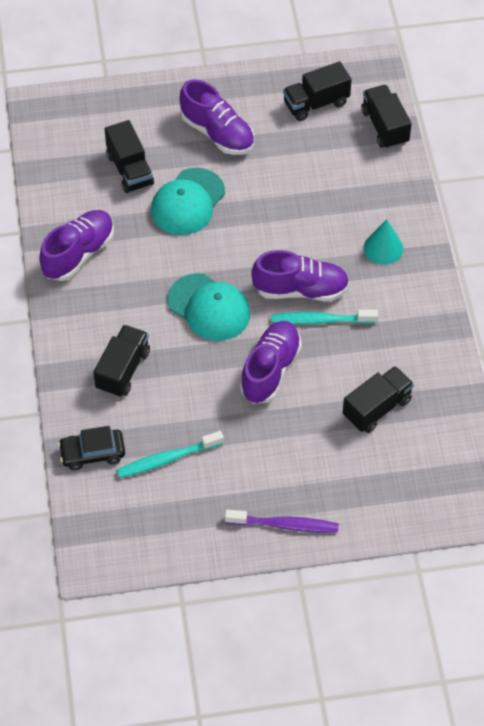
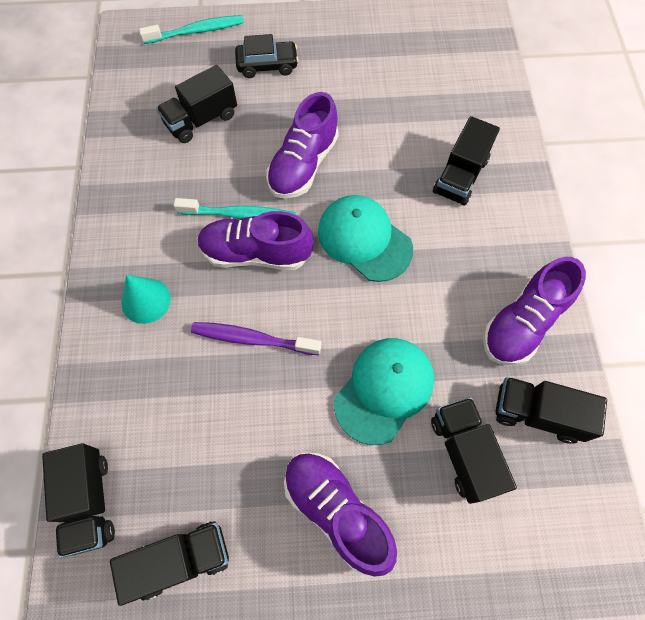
camera: 175 degrees left, 10 degrees up
black car [58,426,125,471] -> black car moved to [235,34,299,78]
turquoise toothbrush [117,431,224,478] -> turquoise toothbrush moved to [139,15,244,44]
purple toothbrush [225,510,339,533] -> purple toothbrush moved to [191,322,322,355]
none -> black truck [496,377,607,444]

